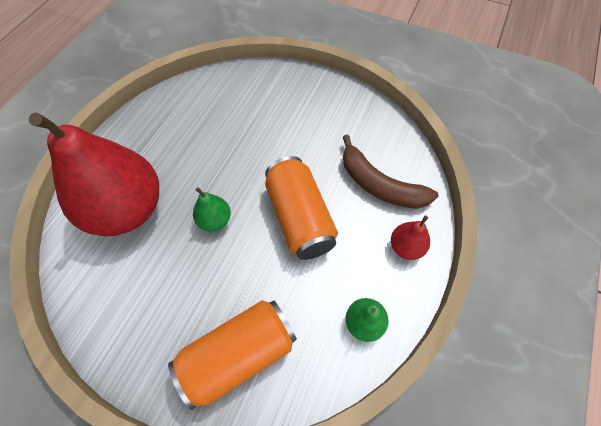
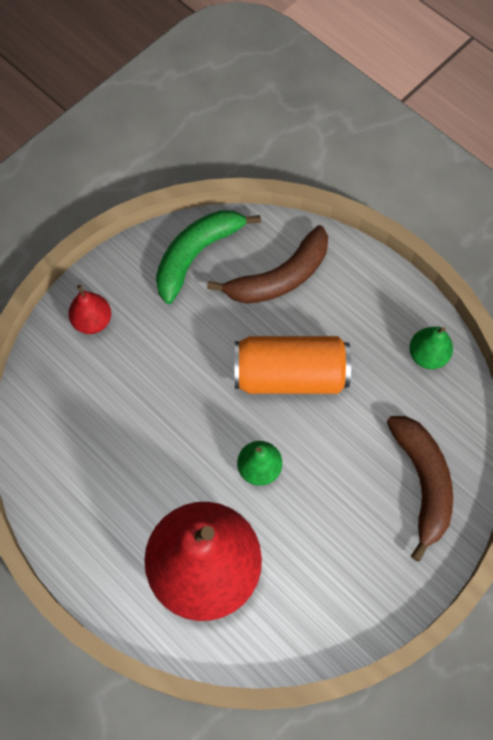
camera: 70 degrees left, 5 degrees up
orange can [168,300,297,410] -> brown banana [387,416,453,562]
red pear [391,215,430,260] -> red pear moved to [68,285,111,334]
none -> green banana [156,210,261,304]

